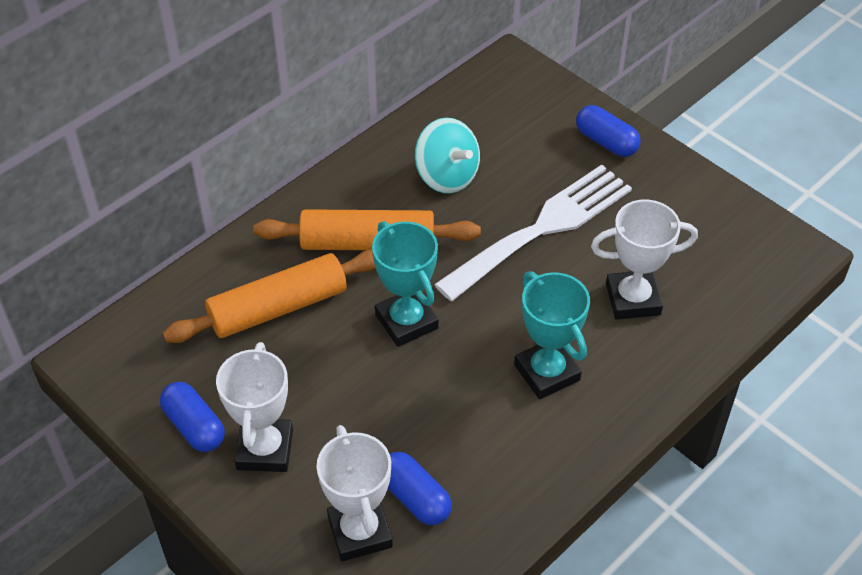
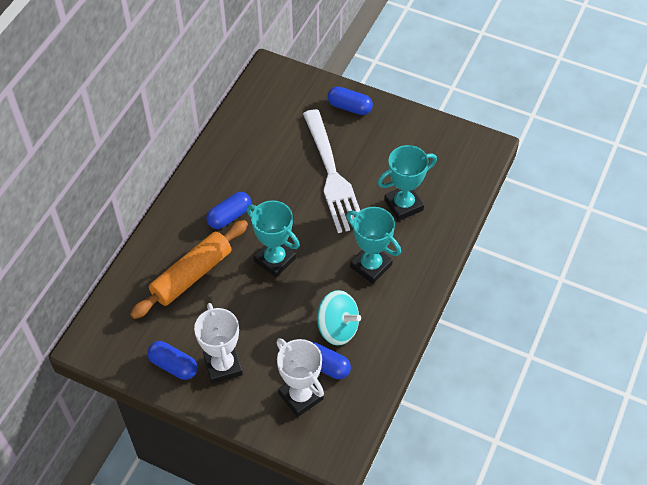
camera: 20 degrees left, 5 degrees up
orange rolling pin [253,209,481,250] -> blue capsule [206,192,251,229]
turquoise spinning top [414,118,480,194] -> turquoise spinning top moved to [317,290,361,346]
white fork [434,165,632,301] -> white fork turned 135 degrees clockwise [303,109,360,233]
white trophy [591,200,698,320] -> turquoise trophy [378,145,437,221]

